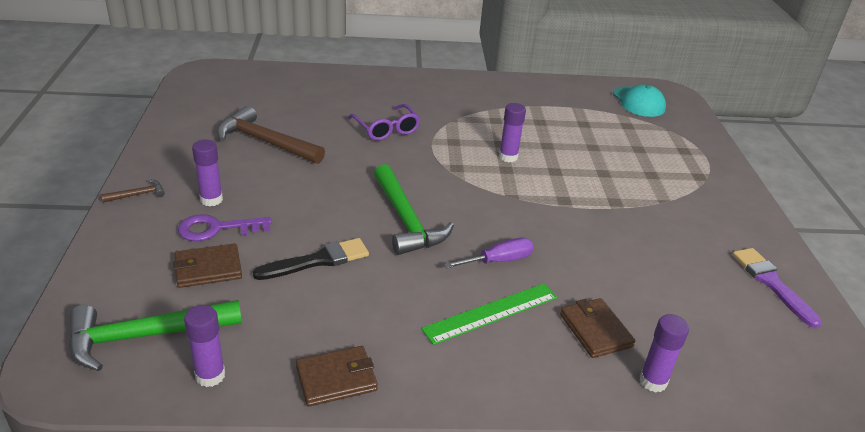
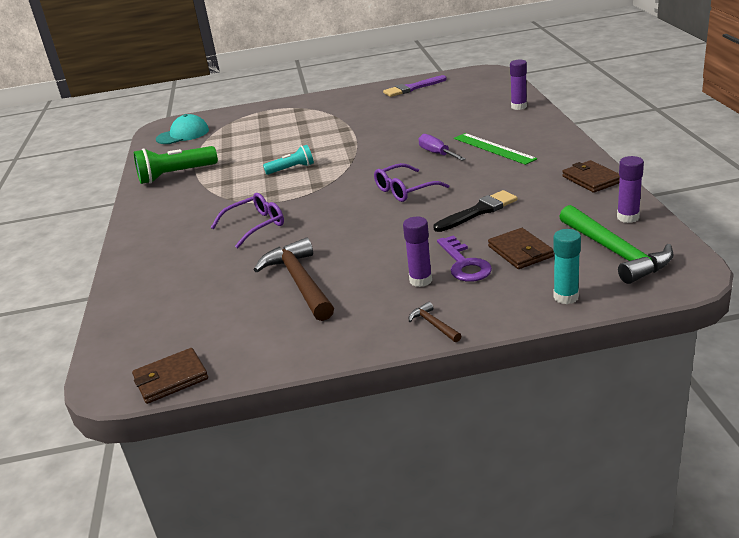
camera: 90 degrees left, 5 degrees down
brown hammer [217,106,325,164] -> brown hammer turned 135 degrees clockwise [254,238,334,321]
black brush [253,238,369,280] -> black brush turned 90 degrees clockwise [433,190,518,232]
green hammer [374,164,454,255] -> purple glasses [374,163,449,202]
purple glue stick [499,103,526,162] -> turquoise flashlight [263,145,314,175]
brown wallet [560,298,636,358] -> brown wallet moved to [132,348,208,404]
none -> green flashlight [134,146,218,184]
none -> turquoise glue stick [553,229,581,304]

